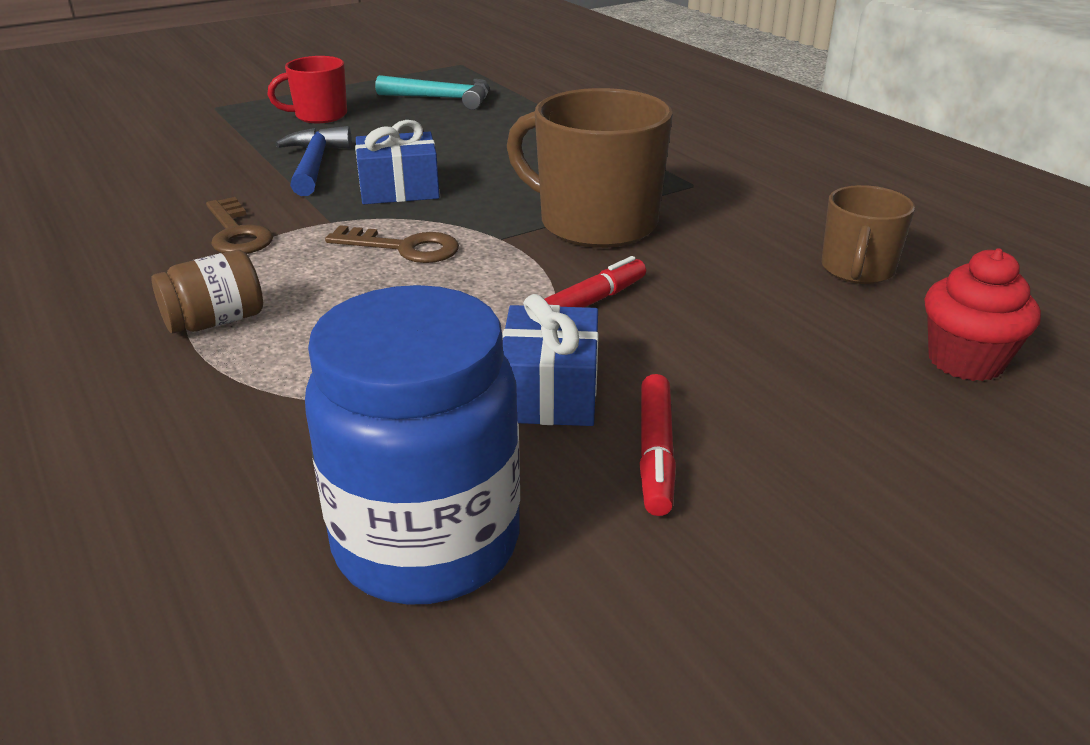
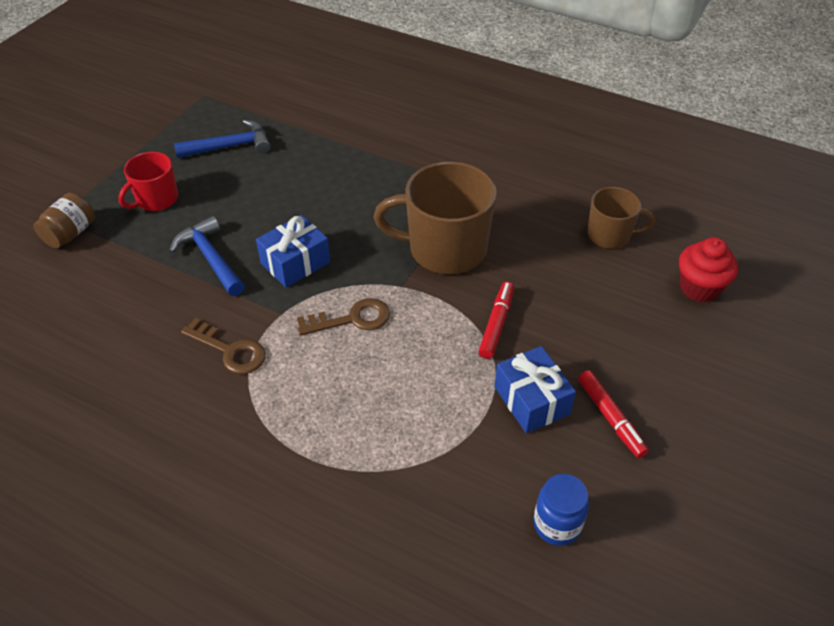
camera: 30 degrees left, 15 degrees up
brown jar [151,250,263,334] -> brown jar moved to [33,193,95,248]
blue jar [305,285,520,605] -> blue jar [533,474,589,546], size x0.50
turquoise hammer [376,75,490,110] -> blue hammer [174,120,271,158]
brown mug [822,185,915,284] -> brown mug turned 75 degrees counterclockwise [587,187,655,249]

